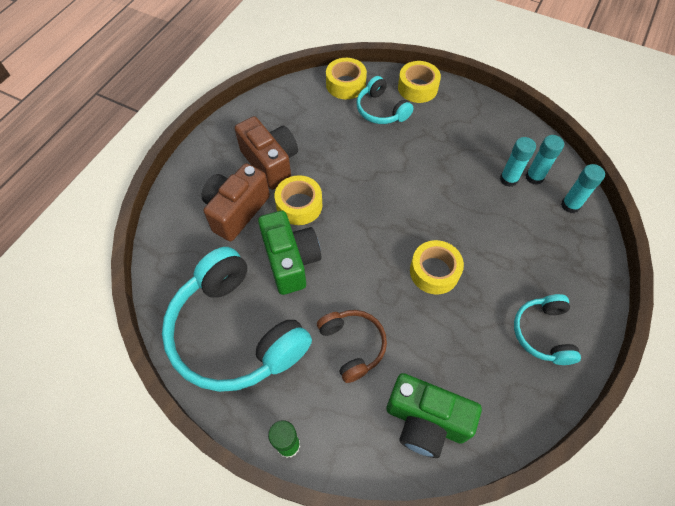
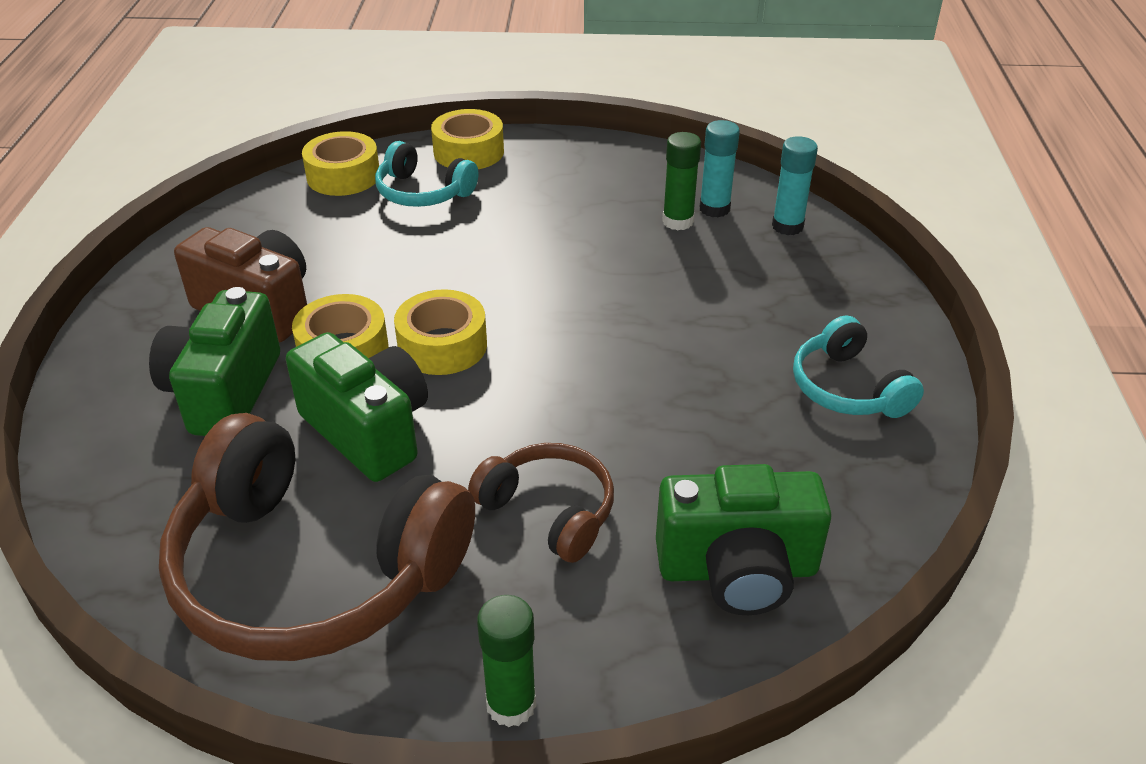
camera: 25 degrees left, 20 degrees down
turquoise headphones [162,247,312,392] -> brown headphones [159,413,475,661]
brown camera [201,163,270,242] -> green camera [149,287,280,436]
yellow tape [410,240,464,294] -> yellow tape moved to [394,289,487,375]
turquoise glue stick [500,137,536,187] -> green glue stick [662,132,701,230]

